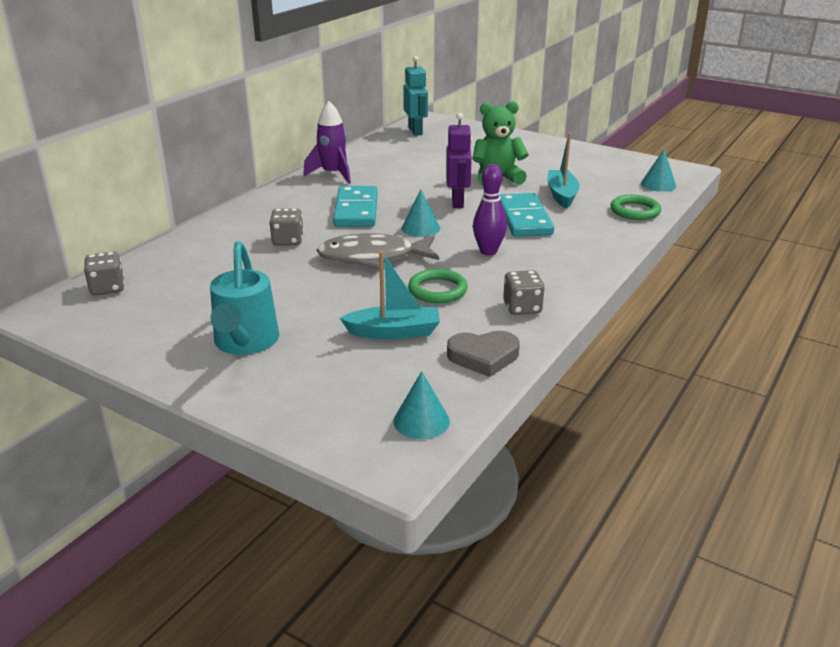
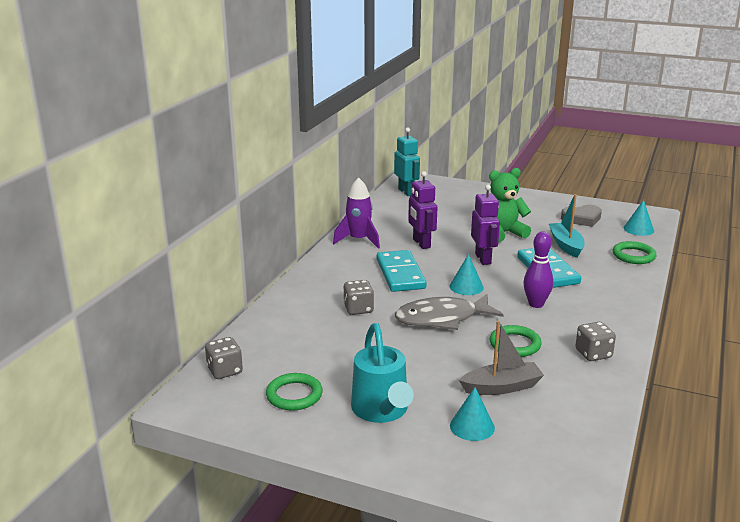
camera: 10 degrees left, 5 degrees down
turquoise boat [340,251,440,339] -> grey boat [459,321,544,395]
turquoise cone [393,371,450,439] -> turquoise cone moved to [450,387,495,441]
grey heart [447,331,520,377] -> grey heart moved to [561,205,602,227]
none -> green ring [266,373,323,411]
none -> purple robot [408,171,437,249]

